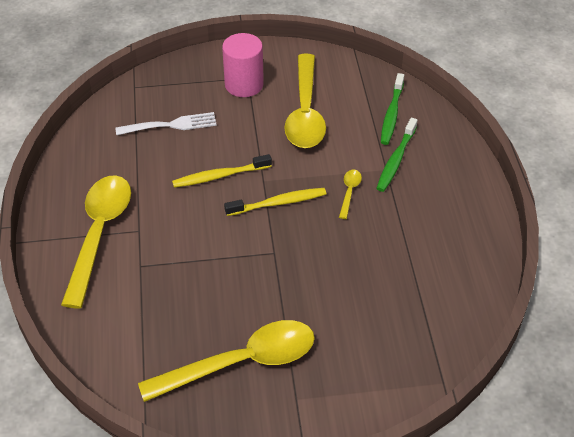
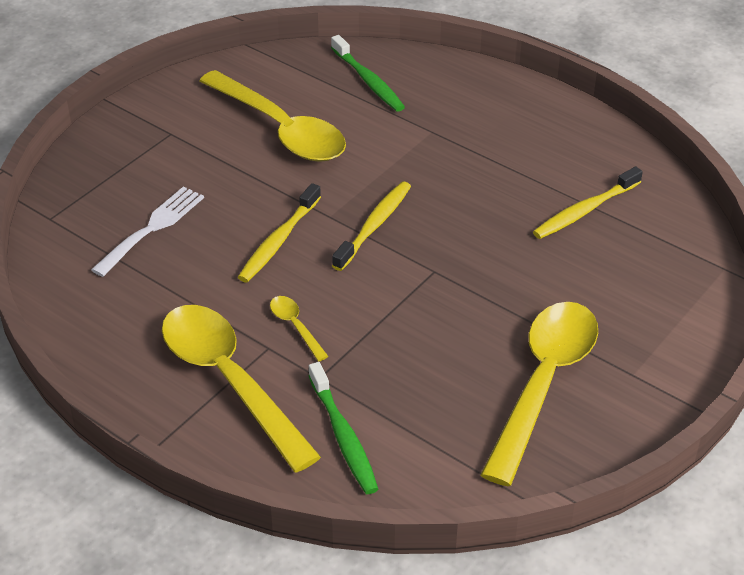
camera: 45 degrees left, 5 degrees down
pink cylinder [222,33,264,97] -> none
yellow spoon [339,170,362,219] -> yellow spoon moved to [270,296,329,361]
green toothbrush [376,118,418,192] -> green toothbrush moved to [308,362,378,494]
none -> yellow toothbrush [533,167,643,239]

